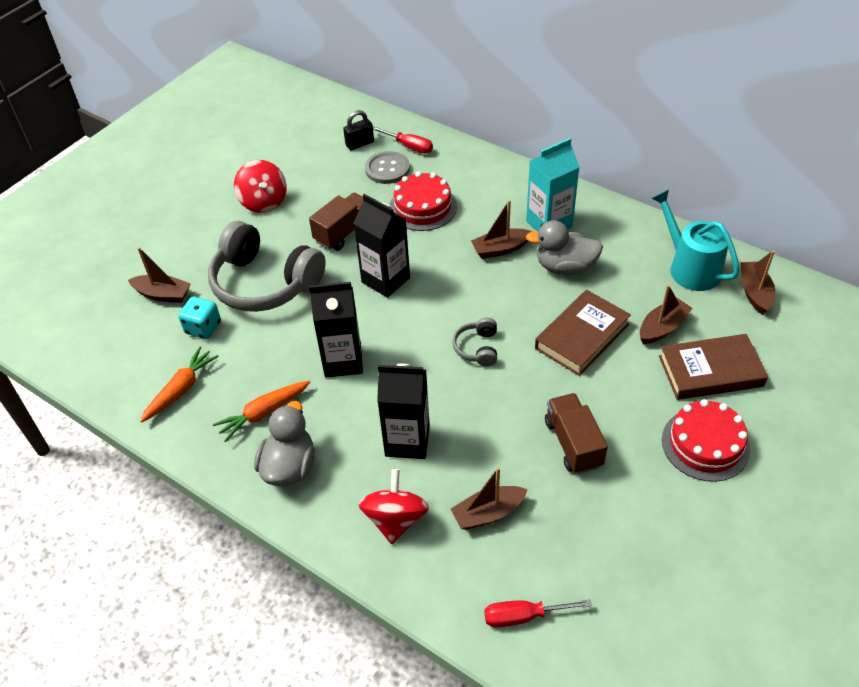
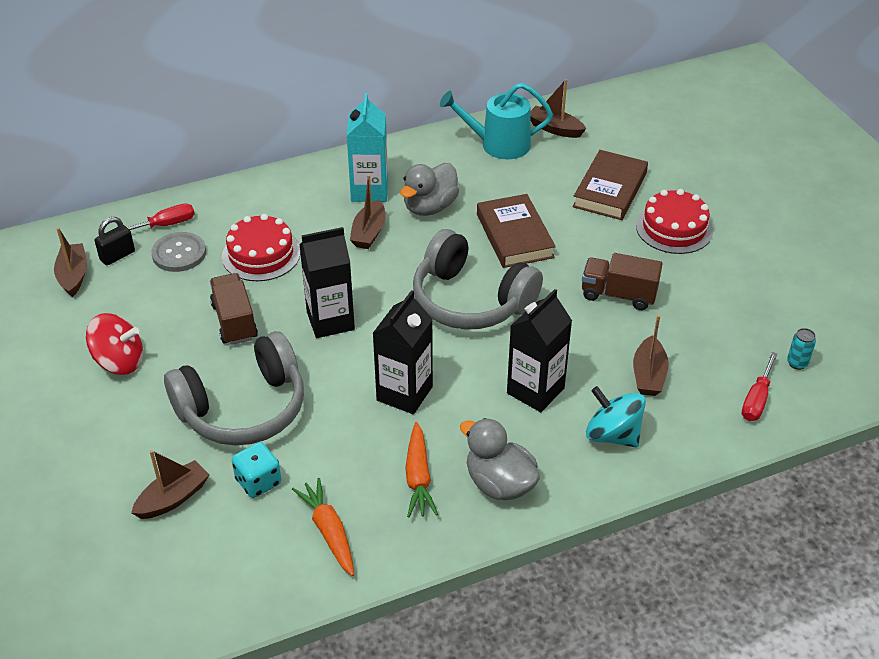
camera: 60 degrees left, 5 degrees down
black padlock [343,110,374,150] -> black padlock turned 45 degrees clockwise [95,217,135,265]
red spinning top [358,469,429,544] -> turquoise spinning top [586,386,646,448]
grey headphones [452,317,497,366] -> grey headphones [413,229,543,330], size x2.28
brown boat [640,285,693,344] -> brown boat moved to [54,227,87,297]
none -> turquoise can [787,328,816,370]

